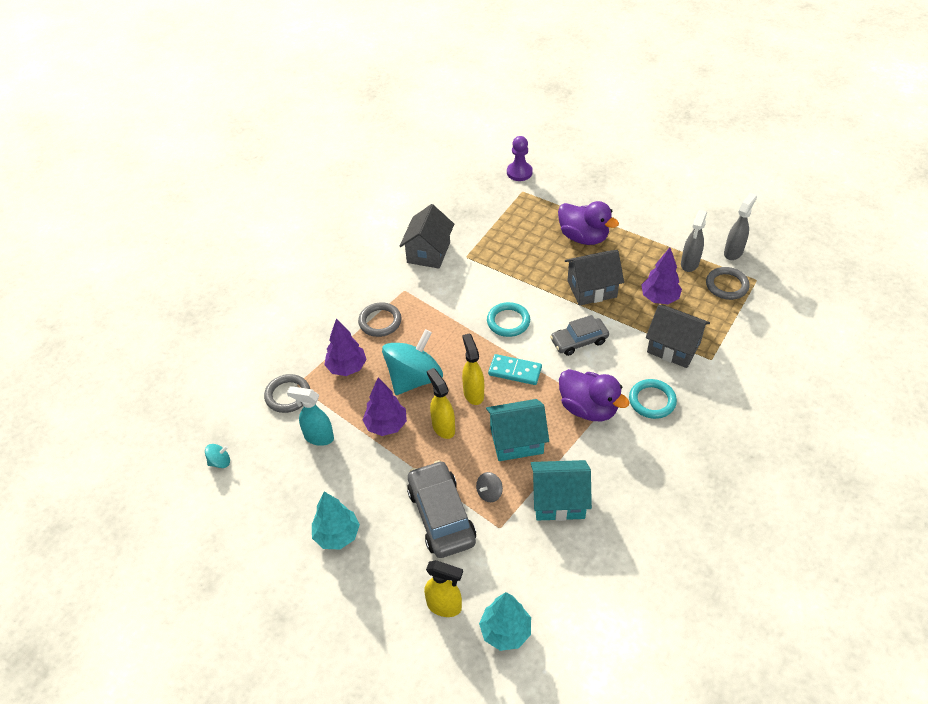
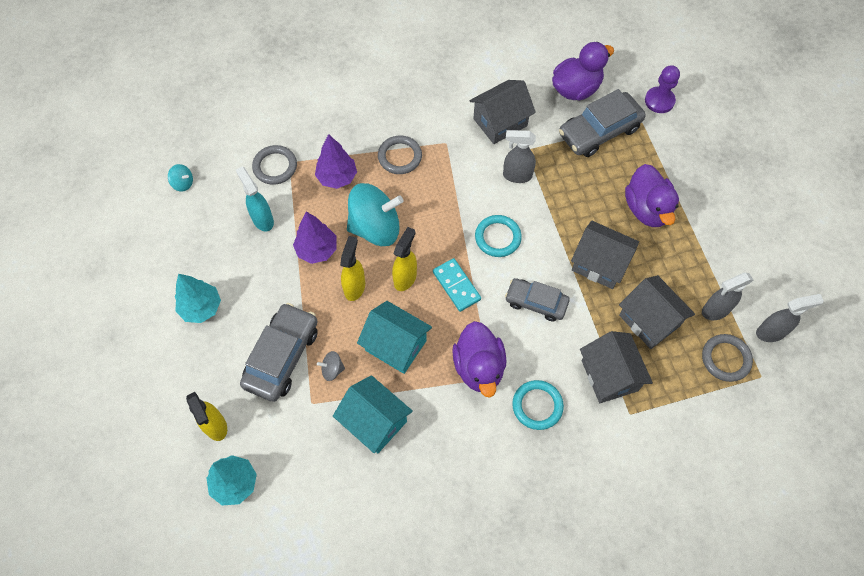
camera: 40 degrees right, 15 degrees up
purple tree [641,248,682,304] -> grey house [619,275,695,349]
none -> grey spray bottle [503,130,536,183]
none -> purple duck [552,42,614,101]
none -> grey car [559,89,646,157]

